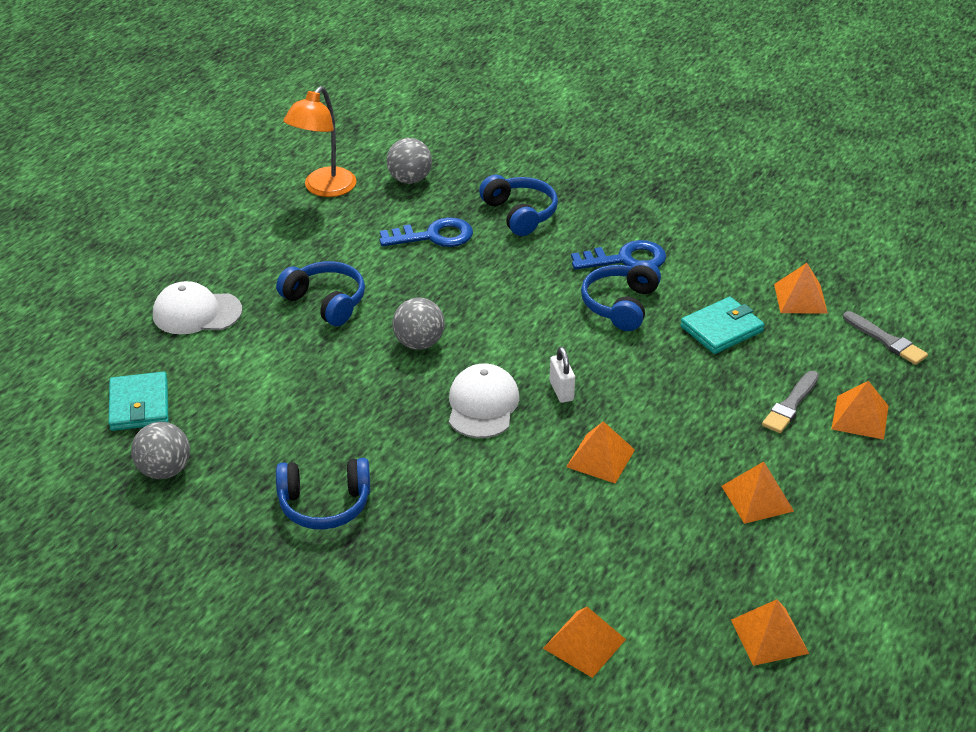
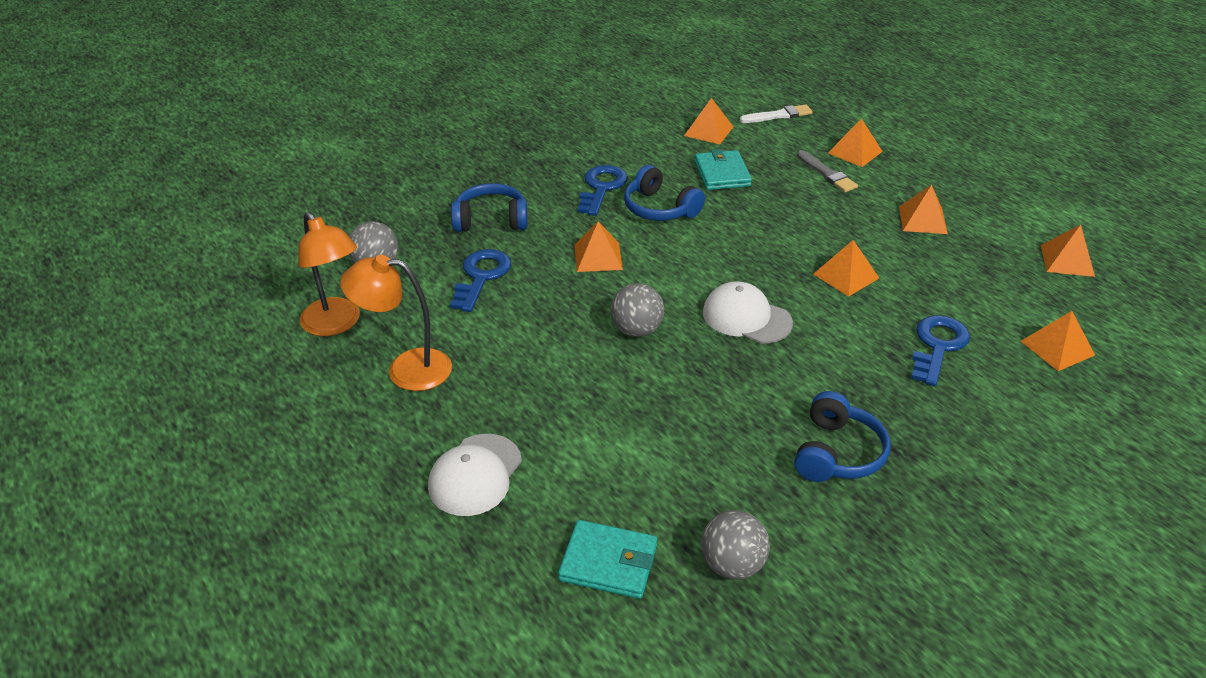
camera: 65 degrees left, 0 degrees up
blue headphones [276,261,365,326] -> none
white padlock [550,347,575,403] -> none
grey brush [843,311,928,365] -> white brush [740,105,813,123]
none -> orange lamp [340,255,452,391]
none -> orange pyramid [575,221,623,272]
none -> blue key [911,315,970,386]

